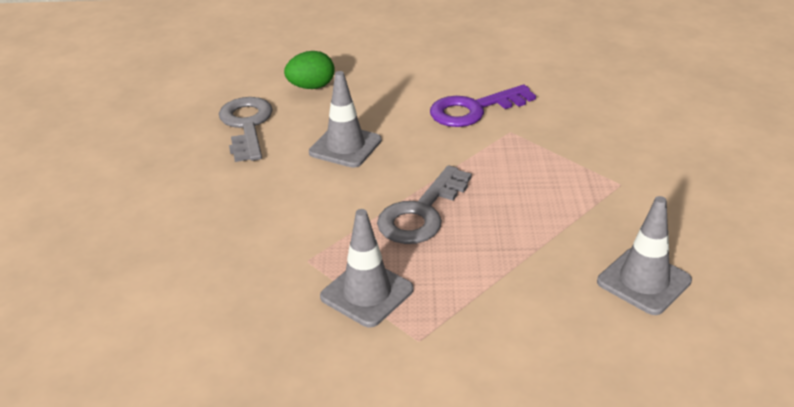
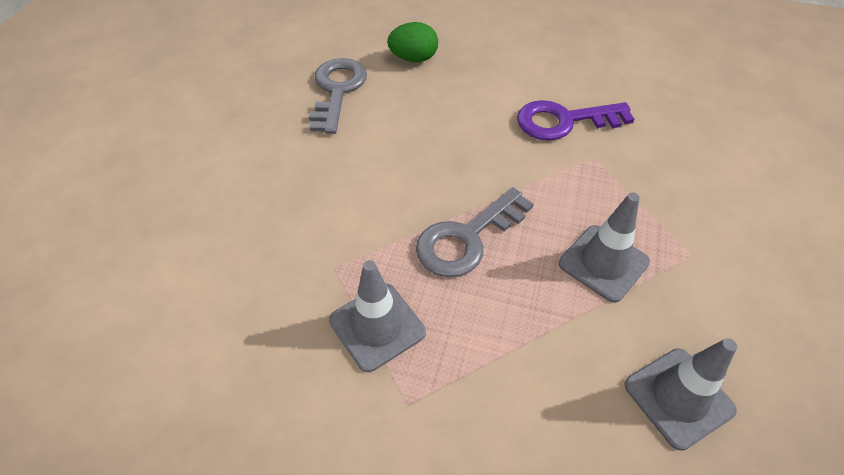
camera: 15 degrees right, 15 degrees up
grey traffic cone [309,71,382,168] -> grey traffic cone moved to [559,193,650,303]

